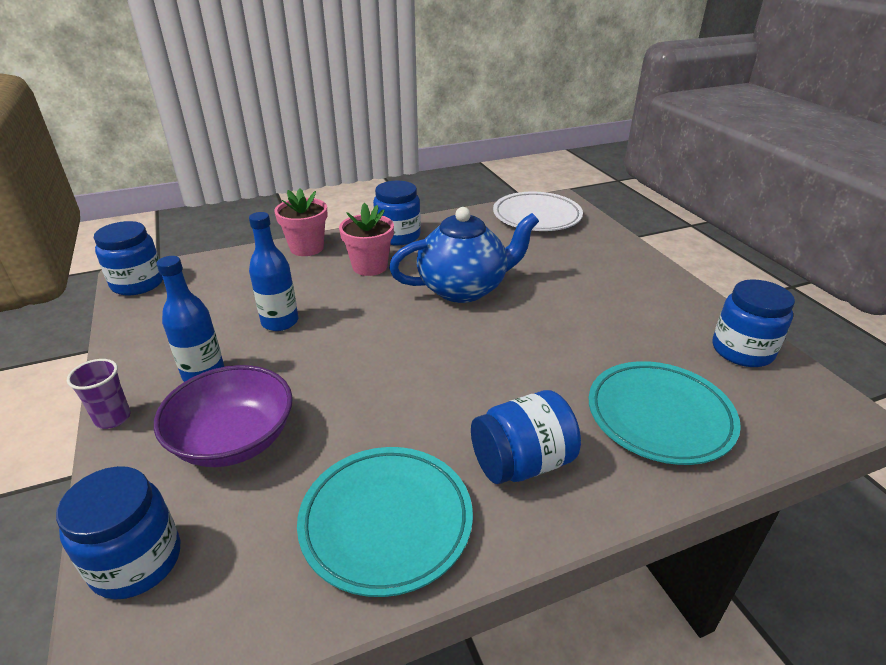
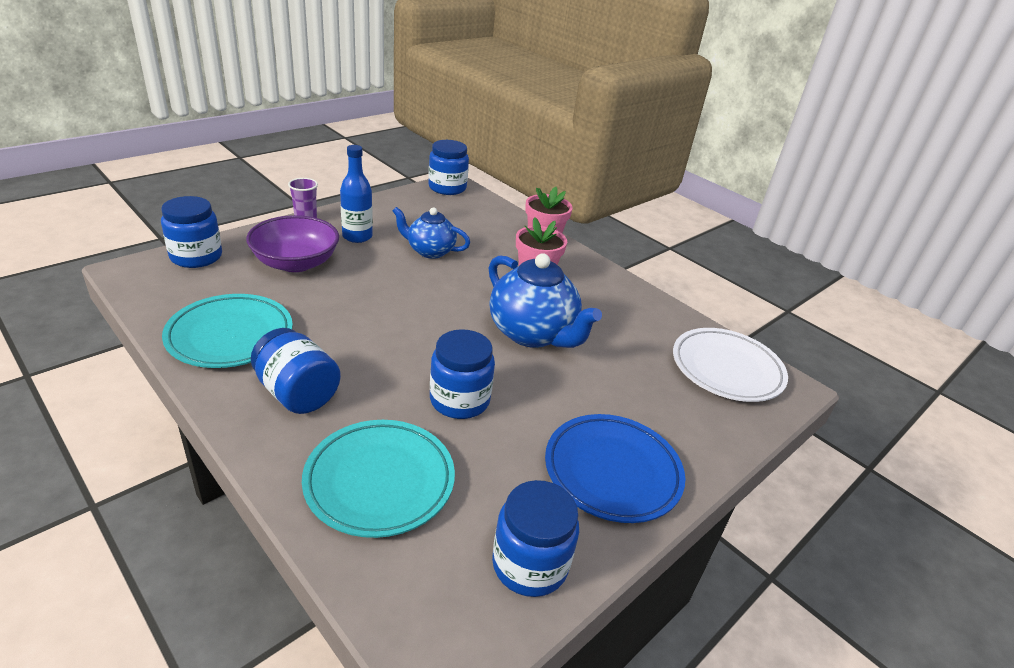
camera: 65 degrees right, 0 degrees up
blue bottle [249,212,298,331] -> blue teapot [393,207,470,259]
blue jar [373,181,421,246] -> blue jar moved to [430,329,495,419]
none -> blue plate [545,414,685,523]

